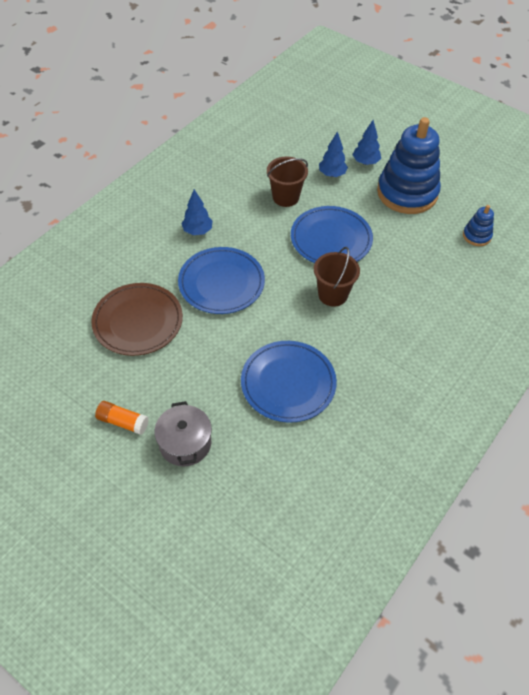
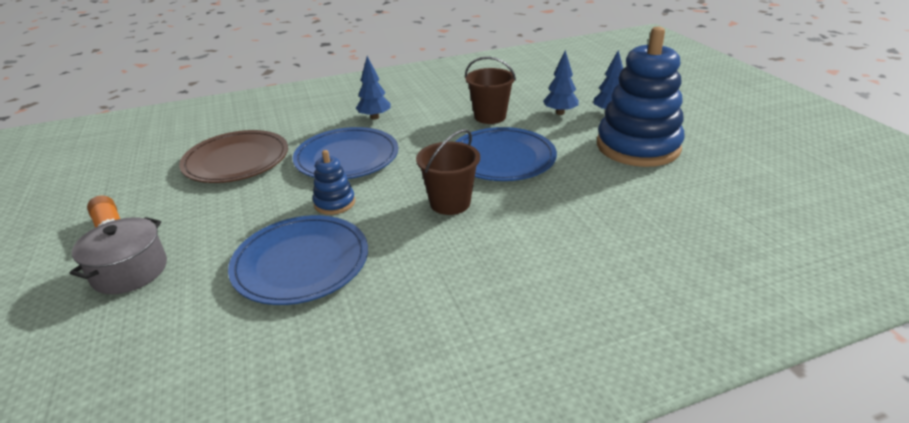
camera: 35 degrees right, 20 degrees down
blue stacking toy [463,205,494,246] -> blue stacking toy moved to [313,150,355,215]

